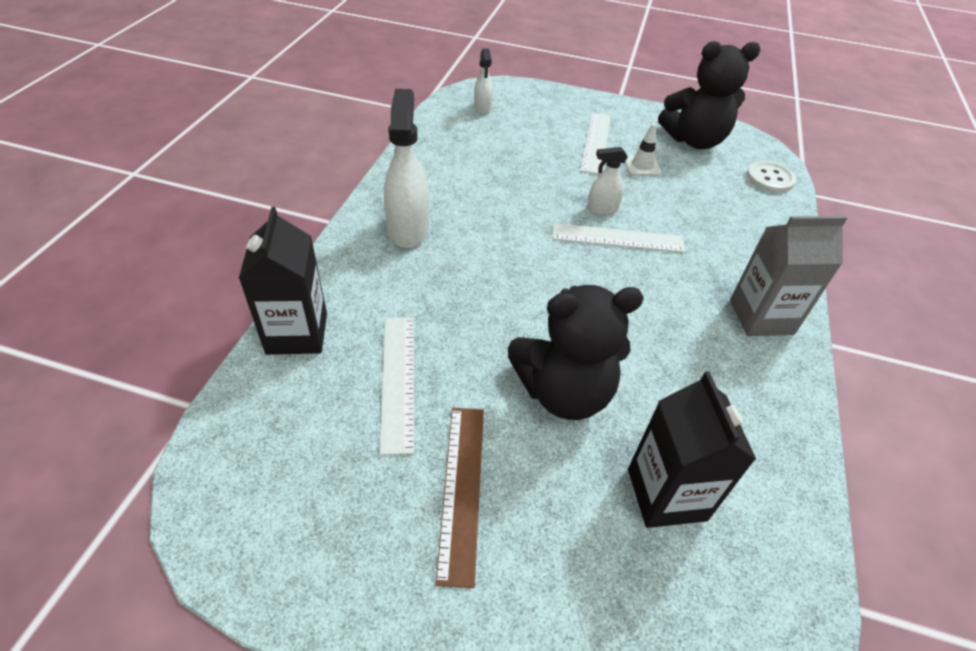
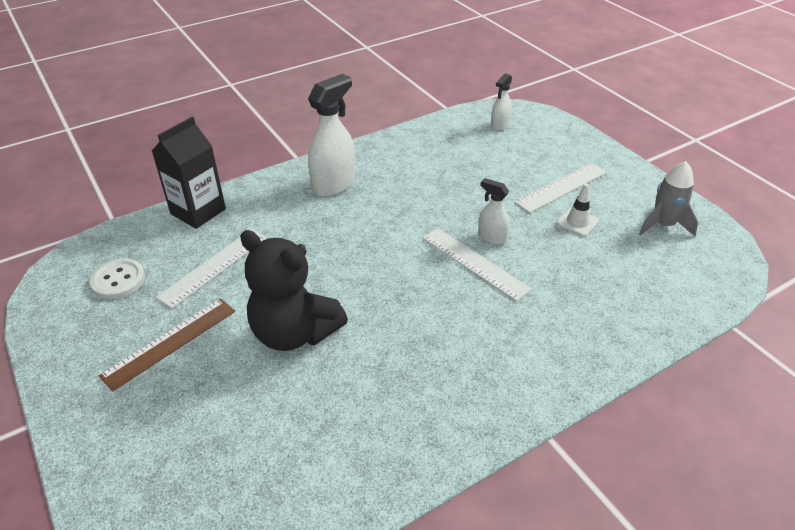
camera: 45 degrees right, 5 degrees down
black carton [628,371,756,528] -> none
black teddy bear [658,41,761,149] -> grey rocket [639,161,698,236]
grey carton [730,216,847,336] -> none
white button [747,161,796,193] -> white button moved to [90,259,145,299]

